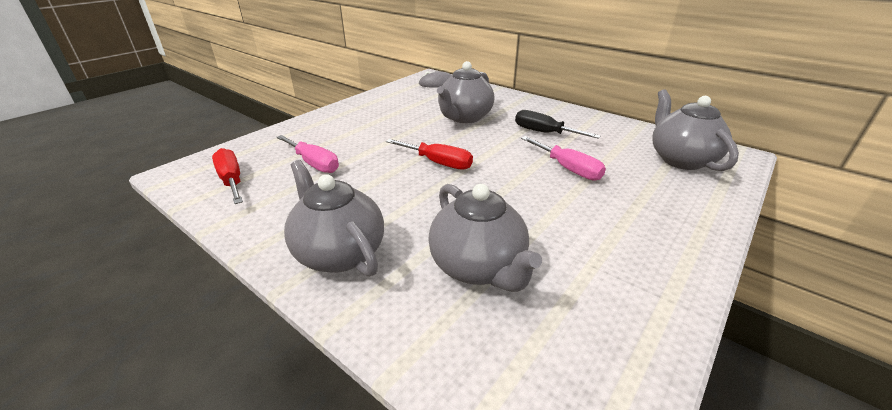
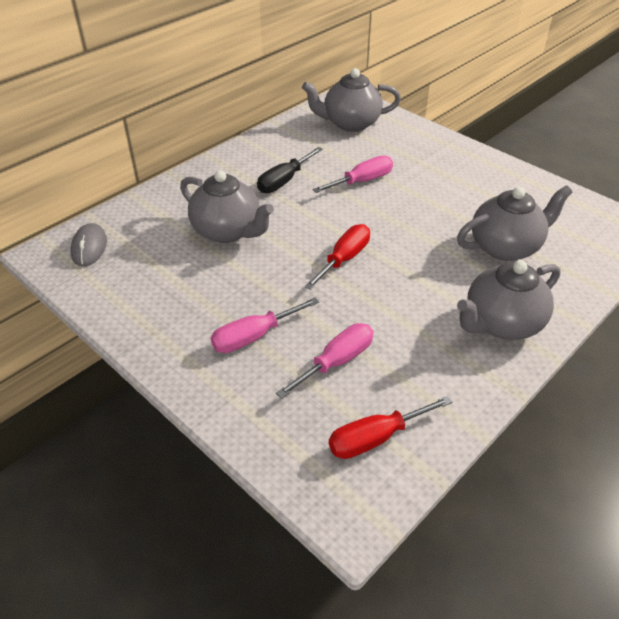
camera: 85 degrees left, 10 degrees up
none -> pink screwdriver [211,297,319,353]

